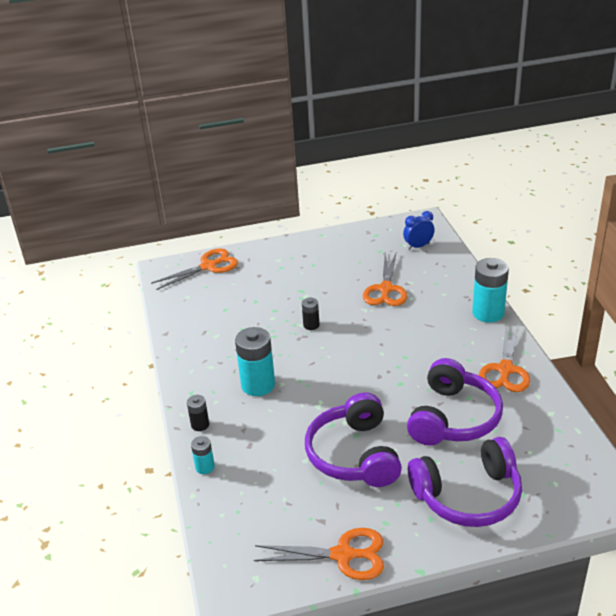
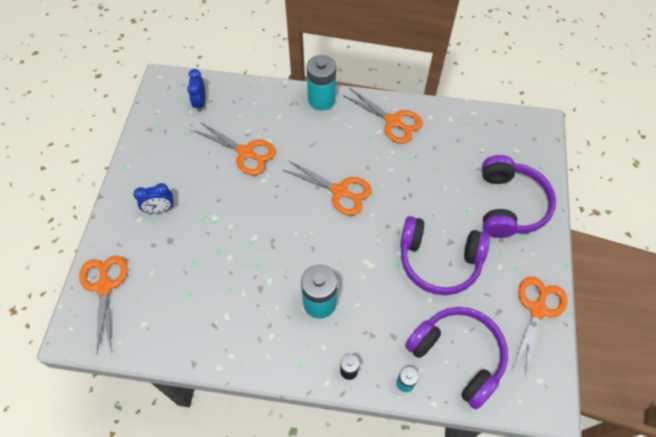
camera: 70 degrees left, 25 degrees up
black battery [302,298,319,330] -> none
purple headphones [407,358,503,446] -> purple headphones moved to [405,307,508,409]
none -> blue clock [134,183,174,214]
none -> orange scissors [283,160,372,216]

